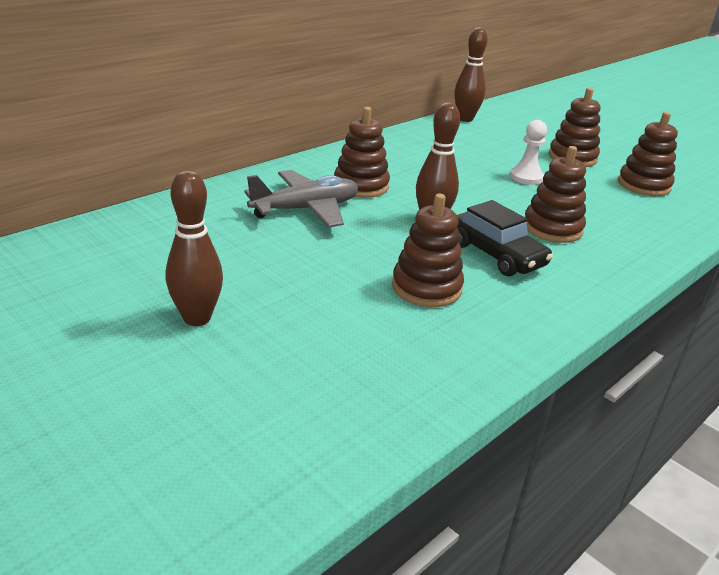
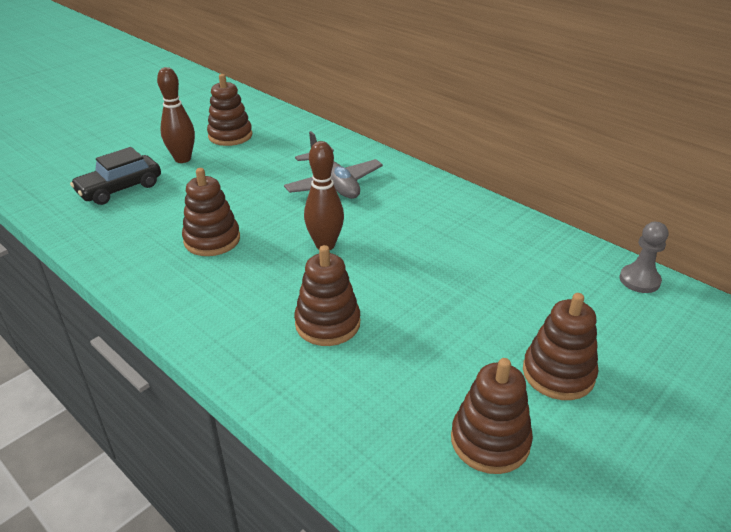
camera: 90 degrees right, 5 degrees up
brown stacking toy [334,107,390,198] -> brown stacking toy moved to [207,74,252,146]
brown bowling pin [454,27,488,122] -> grey pawn [619,222,668,293]
black car [457,200,553,276] -> black car moved to [70,147,161,205]
white pawn [510,120,547,185] -> none

